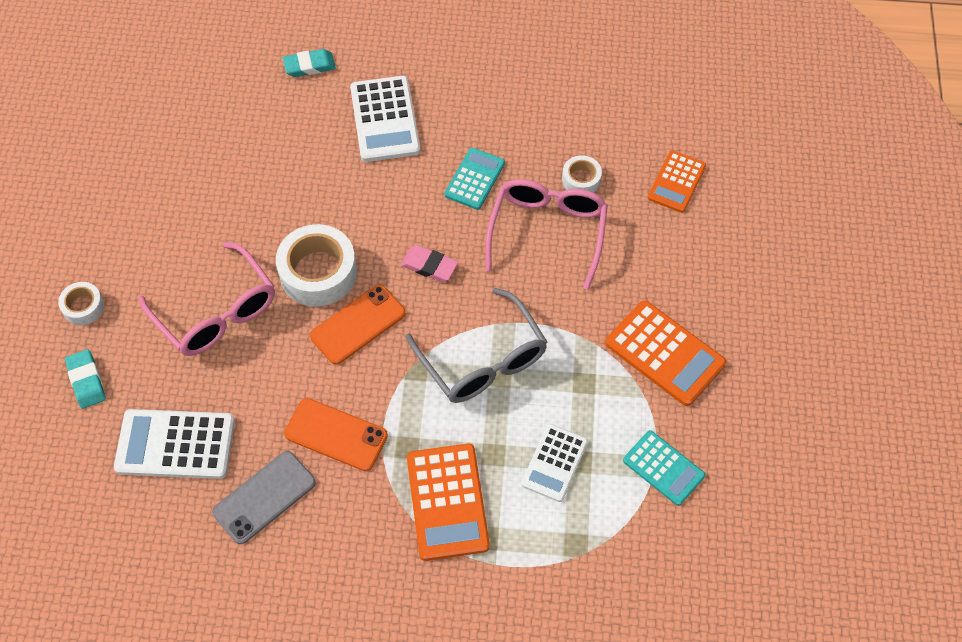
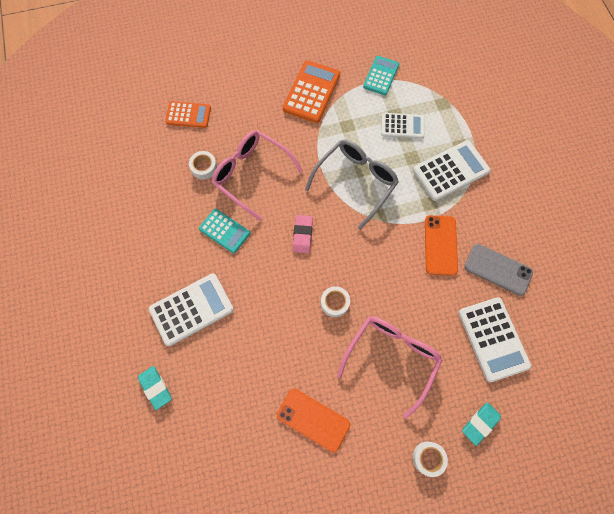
camera: 110 degrees left, 10 degrees up
white tape [276,224,357,307] -> white tape [321,286,350,317], size x0.52
orange phone [310,285,406,365] -> orange phone moved to [277,388,350,452]
orange calculator [407,444,490,561] -> white calculator [413,140,491,201]
turquoise calculator [444,148,505,210] -> turquoise calculator turned 150 degrees counterclockwise [199,209,250,254]
pink glasses [485,179,608,290] -> pink glasses turned 45 degrees clockwise [212,130,303,221]

